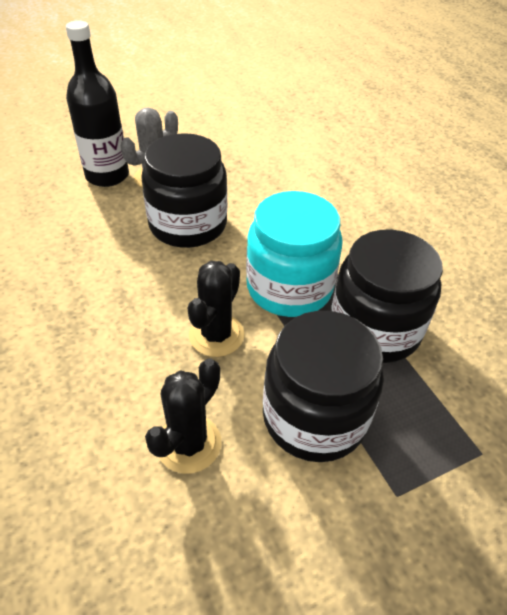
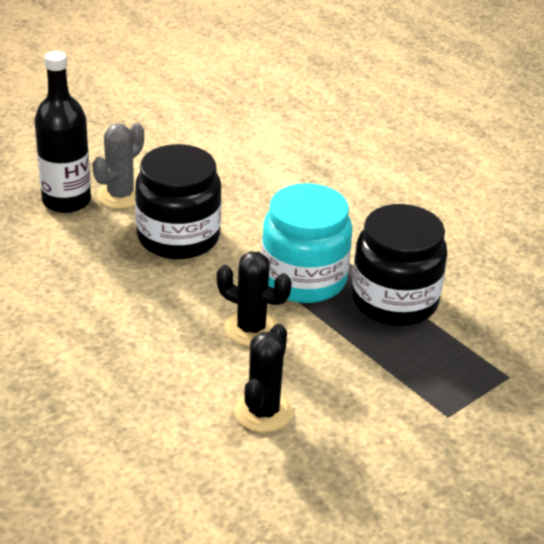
camera: 15 degrees left, 10 degrees down
black cactus [187,261,244,357] -> black cactus turned 75 degrees counterclockwise [216,251,292,346]
black jar [263,311,384,462] -> none

